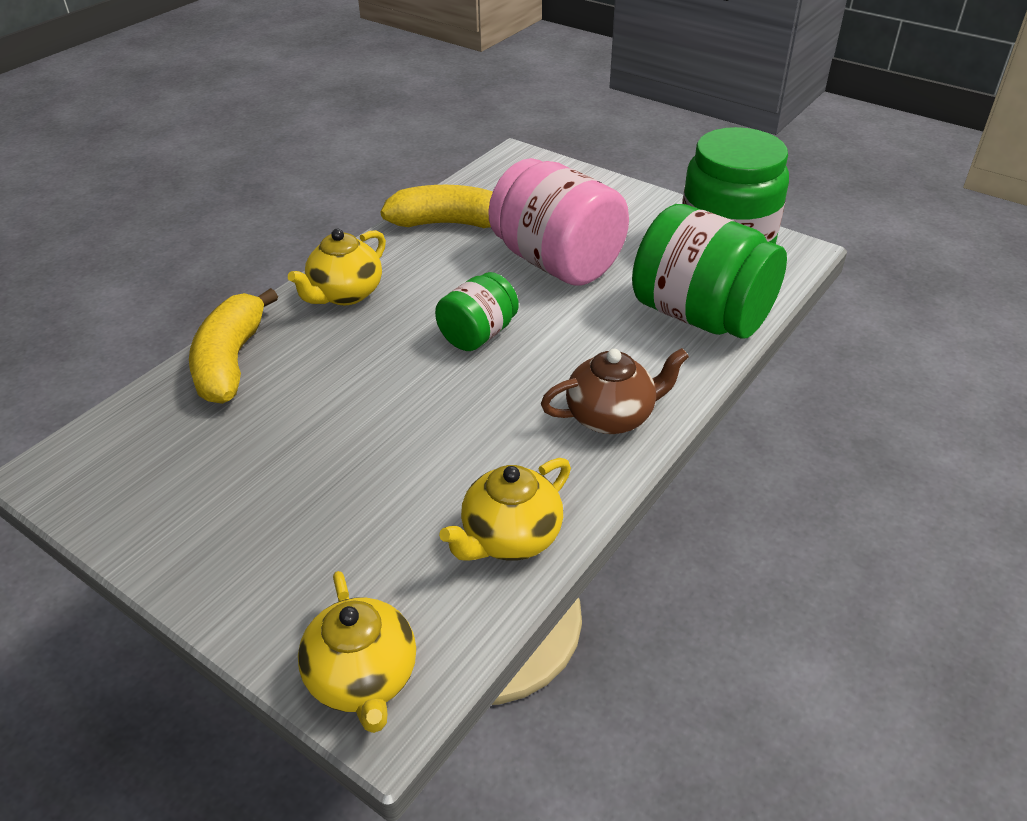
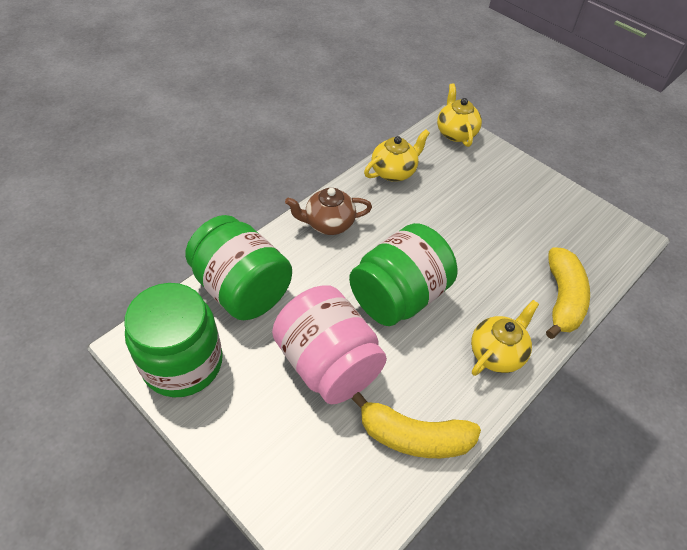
camera: 175 degrees left, 10 degrees up
green jar [435,272,519,351] -> green jar [349,223,457,326], size x1.81

